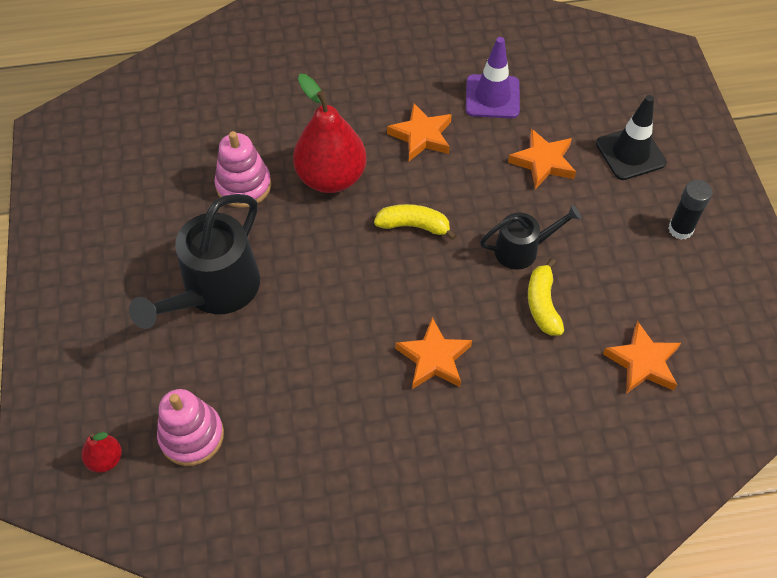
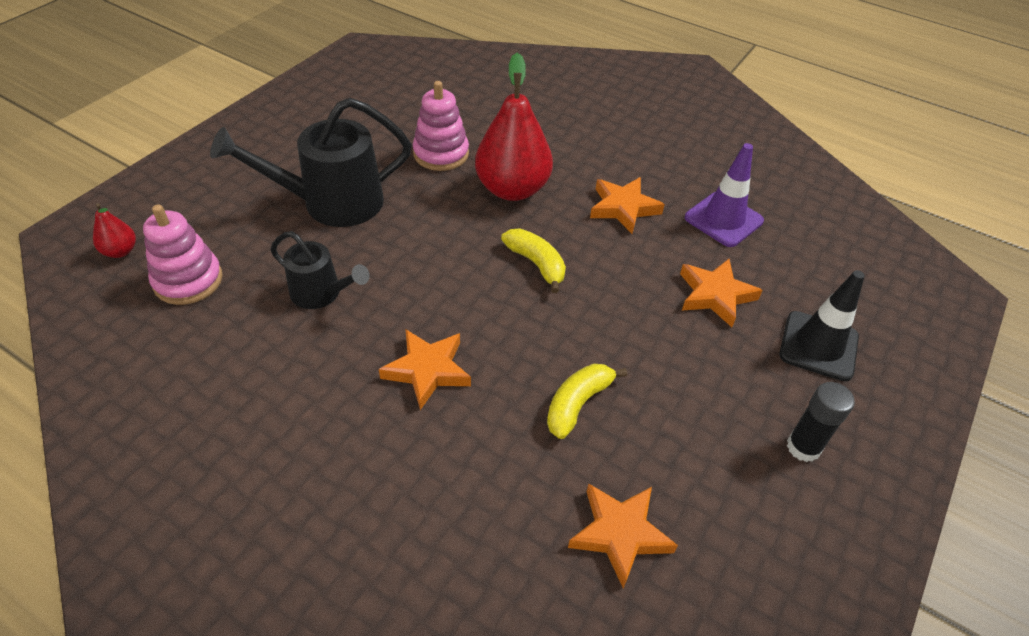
camera: 40 degrees right, 10 degrees down
black watering can [480,205,581,270] -> black watering can moved to [271,231,370,309]

